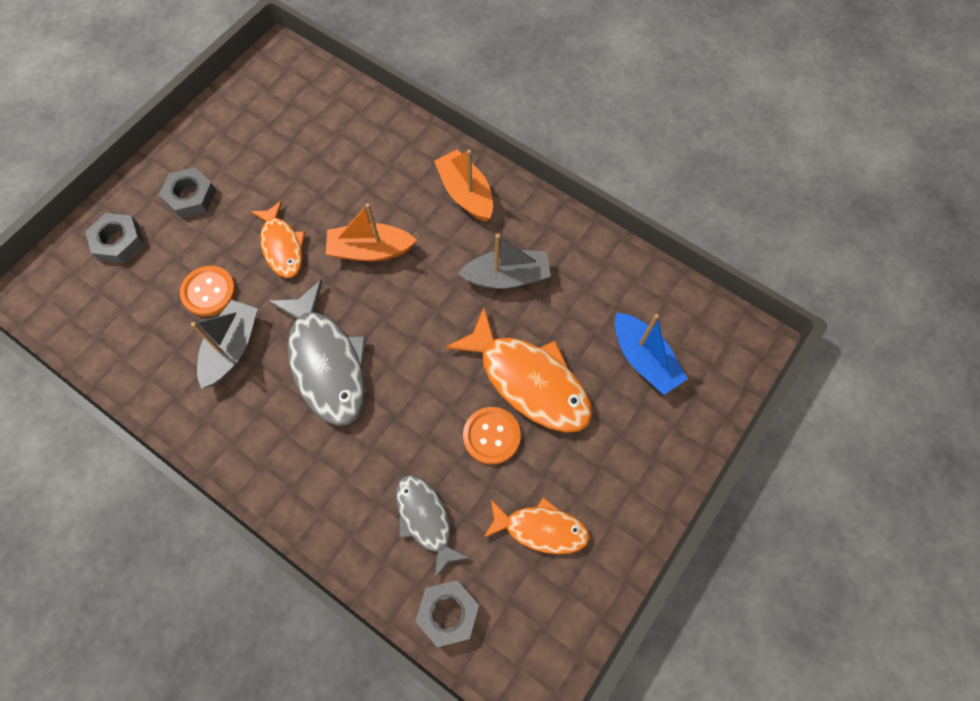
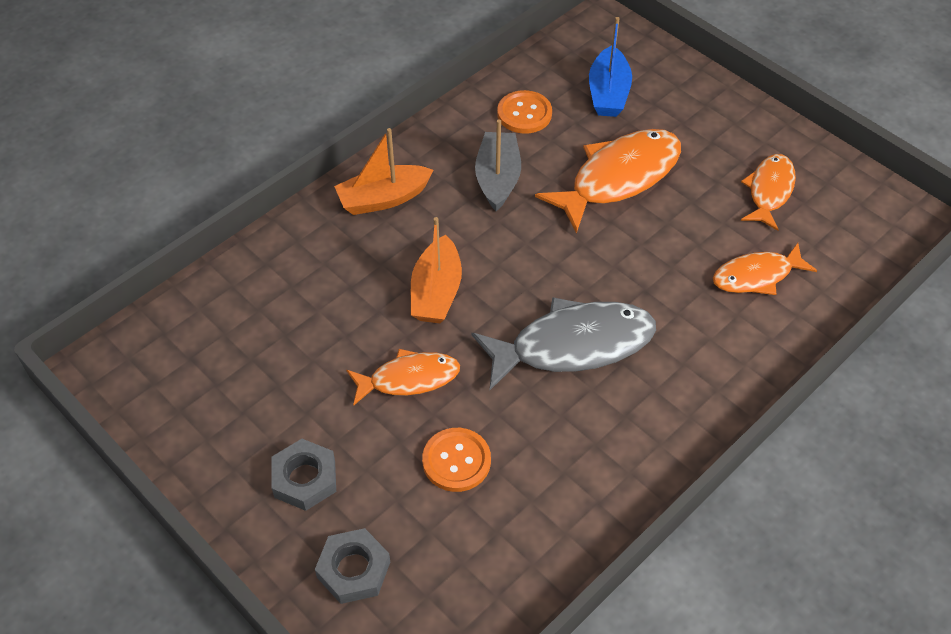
camera: 80 degrees left, 15 degrees down
grey boat [191,300,258,389] -> none
grey fish [396,475,469,578] -> orange fish [713,243,817,295]
grey nut [415,580,479,647] -> none
orange button [463,407,521,465] -> orange button moved to [497,90,552,134]
blue boat [615,313,688,395] -> blue boat turned 120 degrees clockwise [589,17,632,117]

